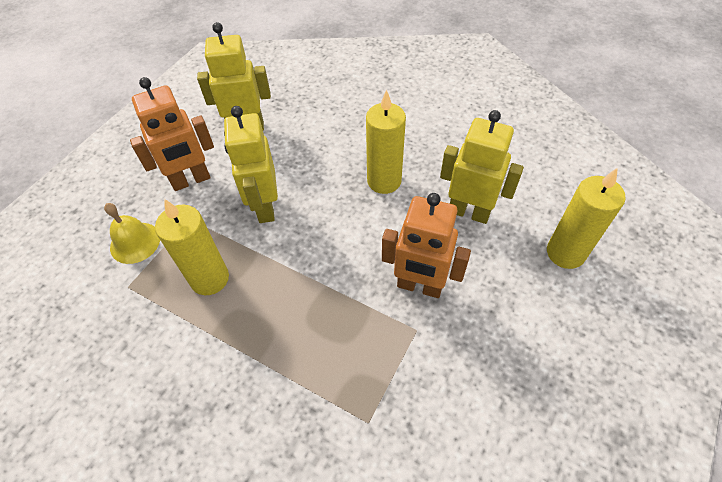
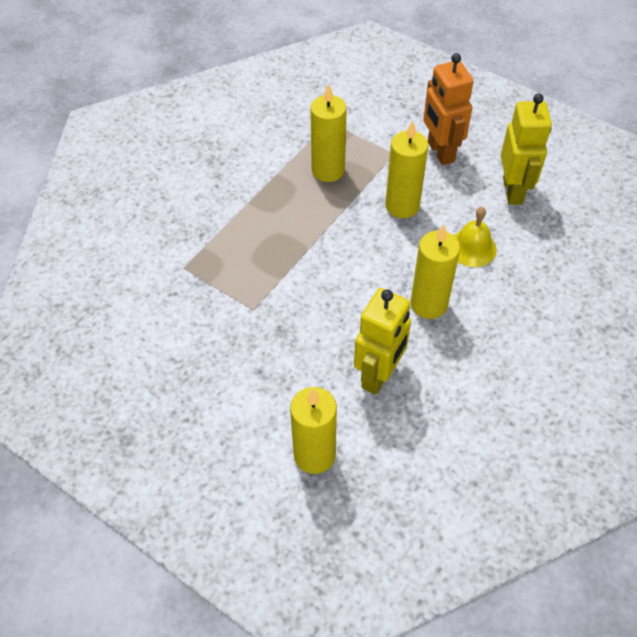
camera: 95 degrees right, 0 degrees up
yellow bell [104,203,160,264] -> yellow bell moved to [454,207,497,267]
yellow robot [224,106,278,223] -> yellow candle [385,120,429,218]
orange robot [382,193,471,298] -> none

